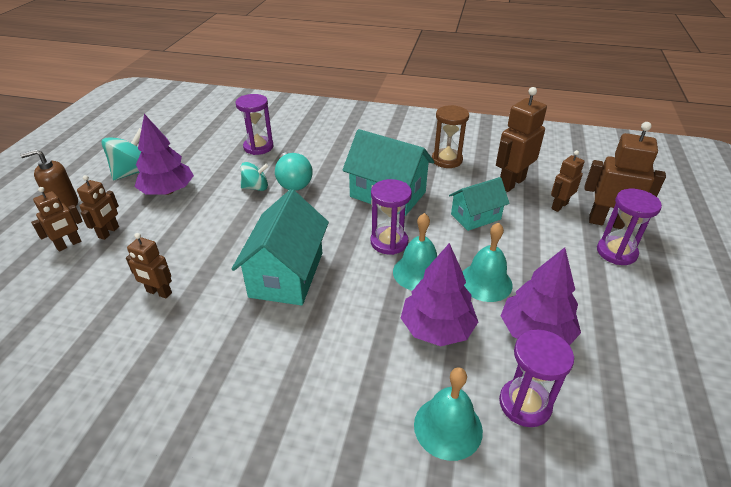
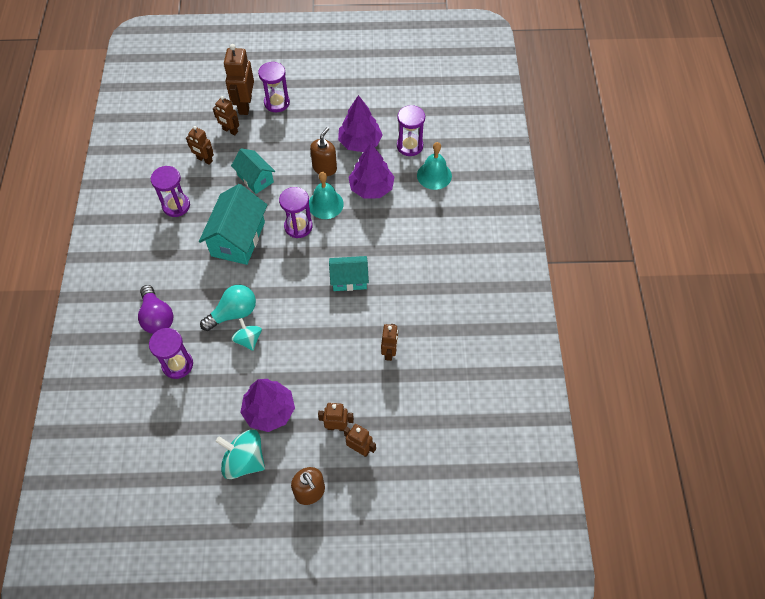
camera: 105 degrees left, 20 degrees up
turquoise house [232,189,329,306] -> turquoise house [329,256,369,291], size x0.61
brown hourglass [432,105,469,168] -> purple hourglass [151,166,190,217]
turquoise bell [462,222,513,302] -> brown soap dispenser [310,127,337,176]
brown robot [496,87,547,192] -> brown robot [186,126,214,165], size x0.60
none -> purple light bulb [138,285,173,334]

